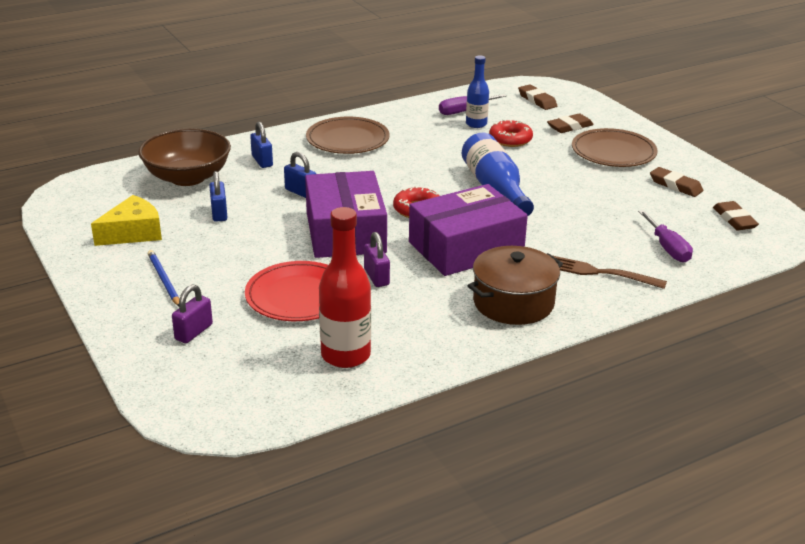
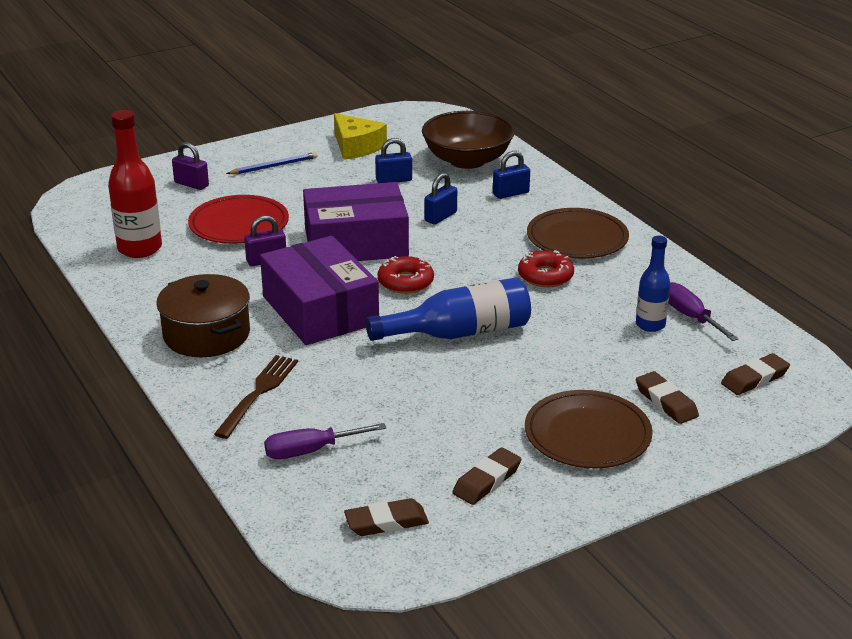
camera: 90 degrees right, 0 degrees up
red donut [489,119,533,147] -> red donut moved to [518,250,574,288]

